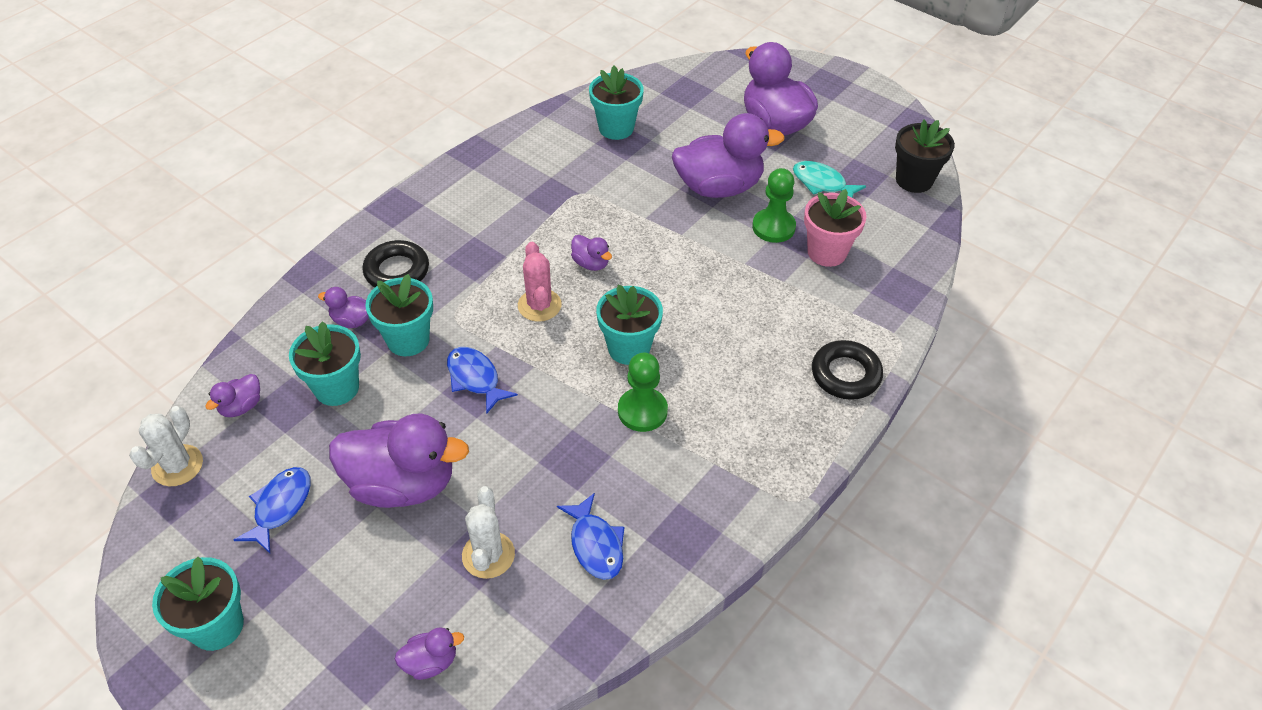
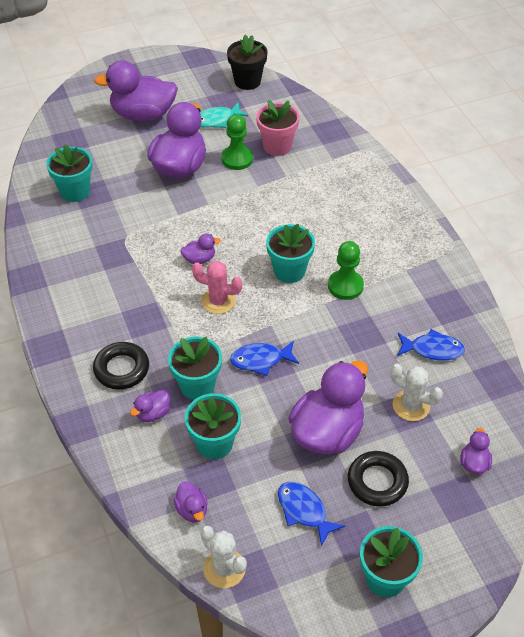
camera: 60 degrees left, 0 degrees up
black ring [812,340,883,400] -> black ring moved to [348,451,409,507]

